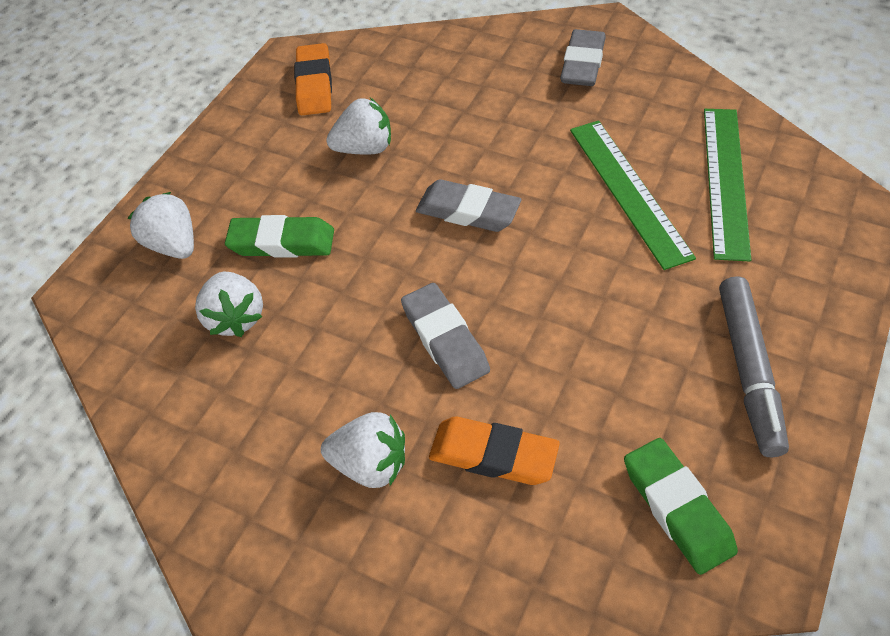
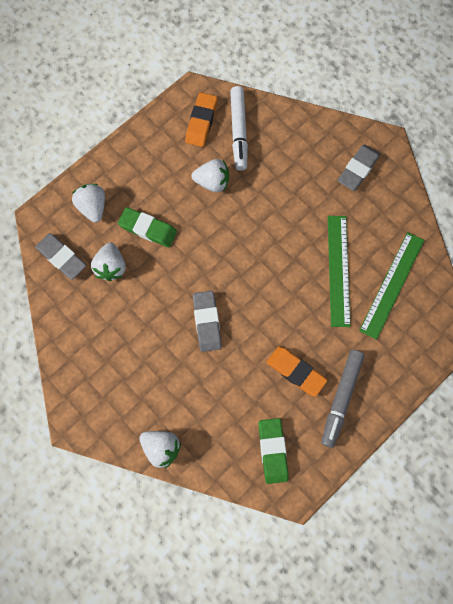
camera: 15 degrees right, 20 degrees up
white strawberry [321,412,405,488] -> white strawberry moved to [139,431,181,468]
grey eraser [416,179,521,232] -> grey eraser moved to [35,233,86,280]
orange eraser [429,417,560,485] -> orange eraser moved to [267,346,327,397]
none -> white marker [230,86,248,171]

